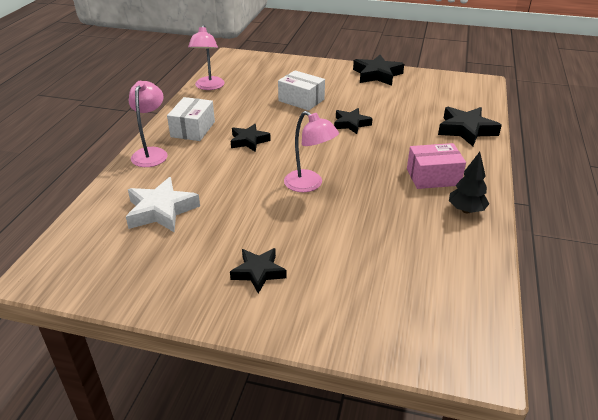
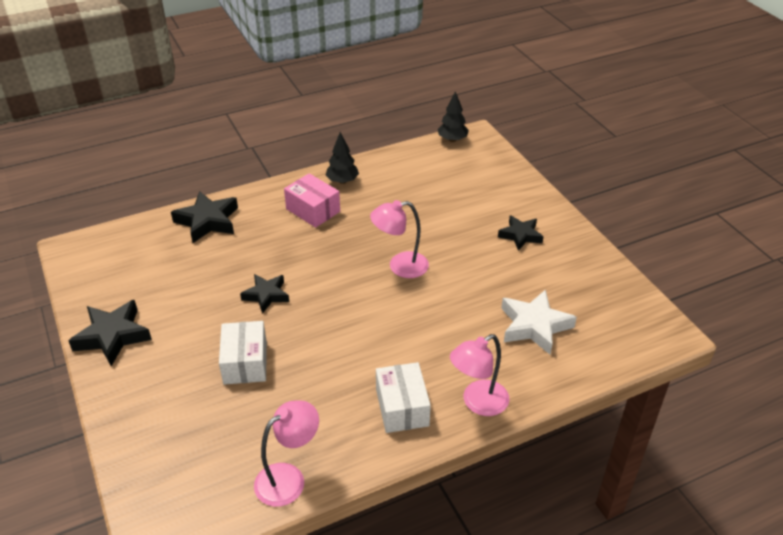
camera: 130 degrees left, 5 degrees up
white box [167,97,215,141] -> white box turned 75 degrees counterclockwise [376,362,431,433]
black star [231,124,271,152] -> none
pink lamp [284,111,339,192] -> pink lamp turned 105 degrees counterclockwise [370,200,429,278]
none -> black tree [438,91,469,142]

